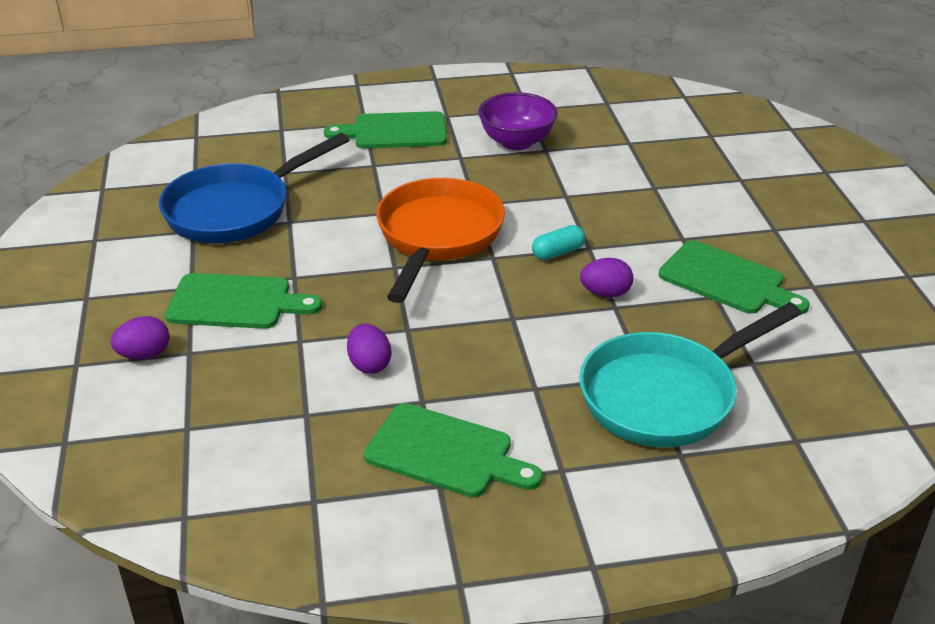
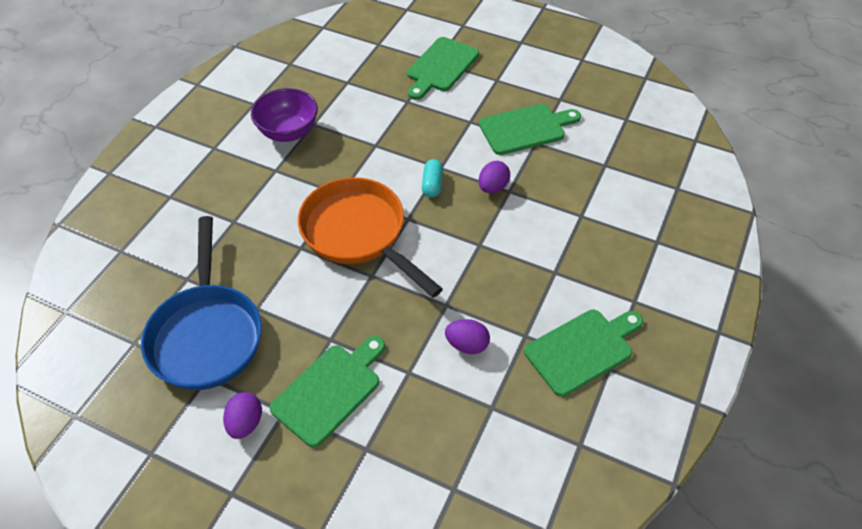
camera: 55 degrees left, 15 degrees up
purple egg [111,316,169,359] -> purple egg moved to [223,392,262,439]
green cutting board [324,111,447,149] -> green cutting board moved to [407,37,479,100]
turquoise pan [579,303,802,447] -> none

